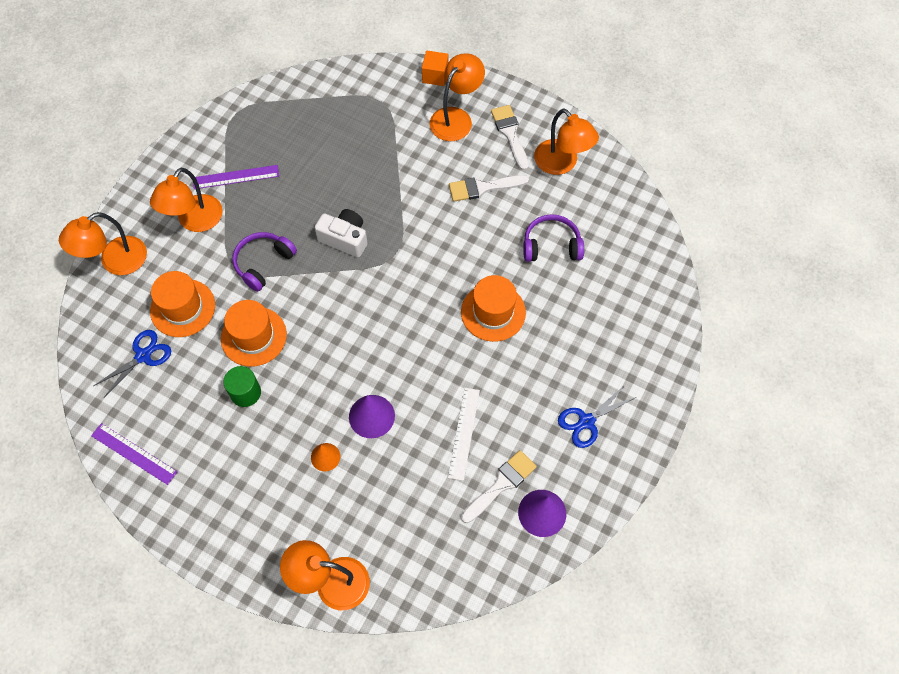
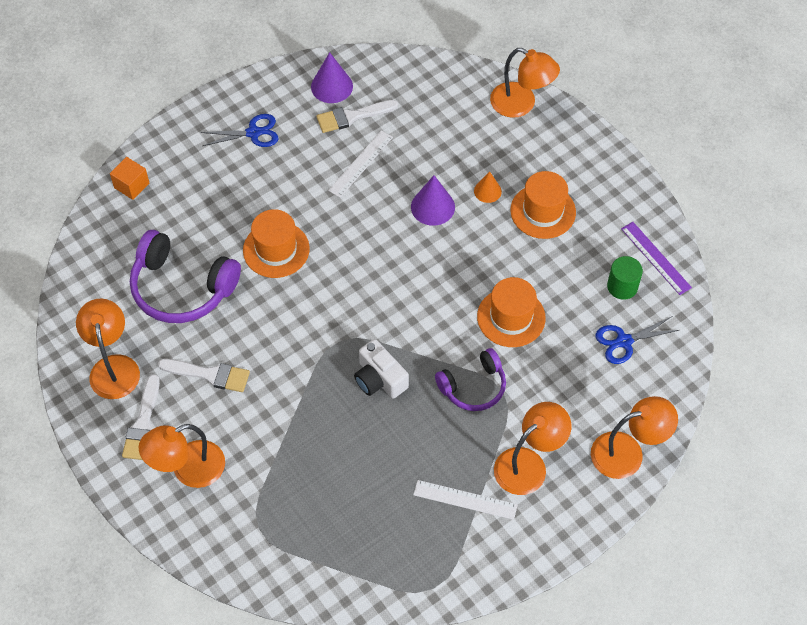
camera: 155 degrees left, 5 degrees down
orange hat [150,271,215,337] -> orange hat moved to [510,171,576,239]
purple ruler [193,165,279,189] -> white ruler [413,480,518,520]
green cylinder [223,366,261,407] -> green cylinder moved to [607,256,643,300]
orange cube [422,50,449,86] -> orange cube moved to [110,157,149,200]
purple headphones [523,214,584,262] -> purple headphones [130,230,241,323], size x1.61

